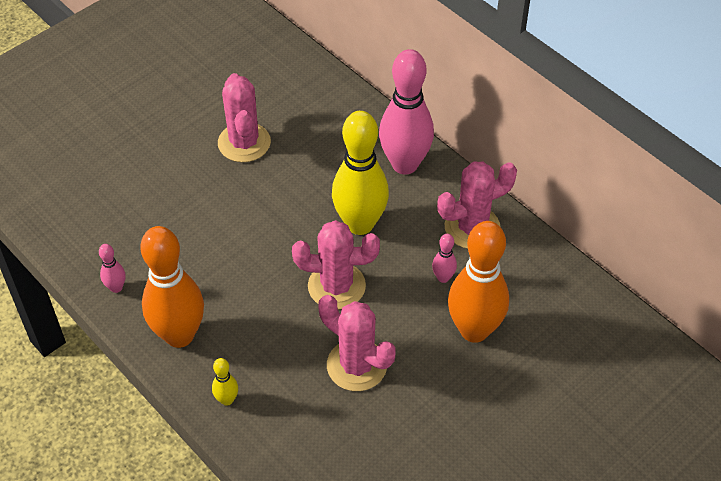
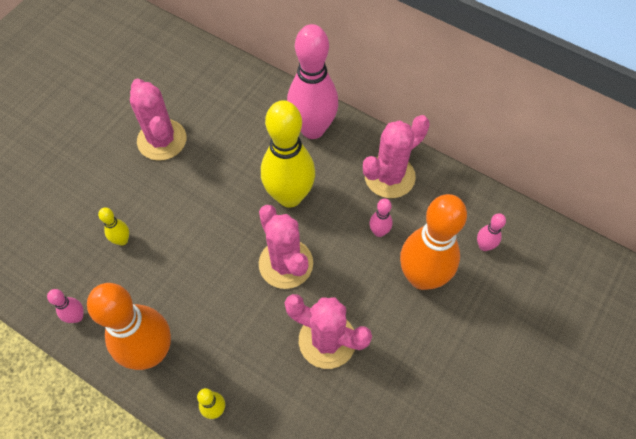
camera: 15 degrees left, 10 degrees up
pink cactus [292,220,380,310] -> pink cactus turned 75 degrees clockwise [259,205,313,289]
none -> yellow bowling pin [98,207,129,246]
none -> pink bowling pin [477,213,506,251]

